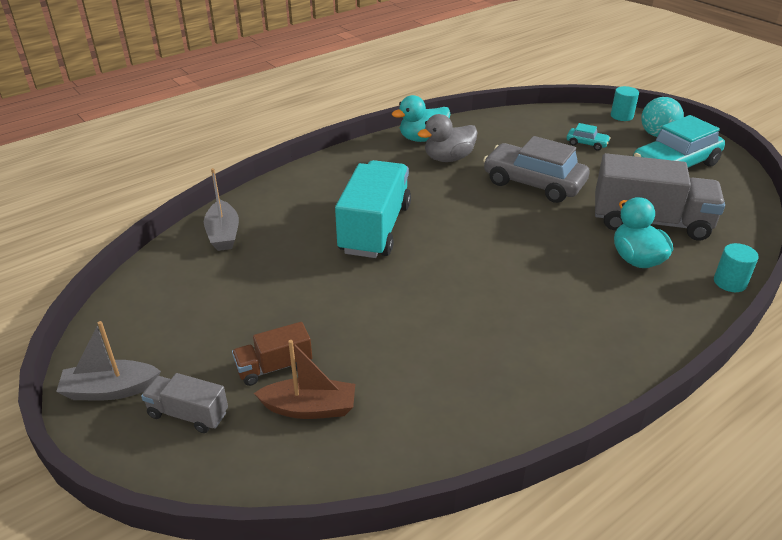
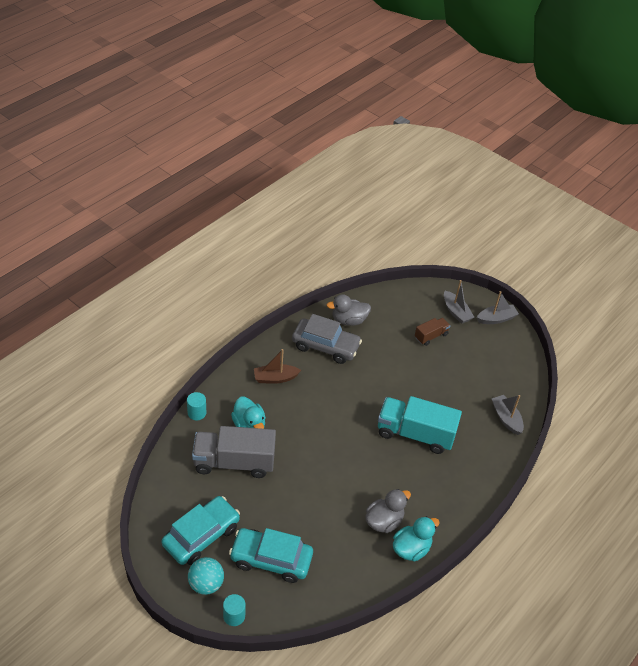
camera: 165 degrees right, 10 degrees up
grey truck [141,373,228,433] -> grey boat [444,280,474,324]
brown boat [254,340,355,419] -> brown boat moved to [254,349,301,384]
turquoise truck [335,160,411,258] -> turquoise truck turned 105 degrees clockwise [378,396,462,454]
grey car [483,136,590,203] -> grey car moved to [292,314,362,364]
turquoise car [566,123,611,151] -> turquoise car [229,528,313,583], size x2.23
none -> grey duck [326,294,371,326]

